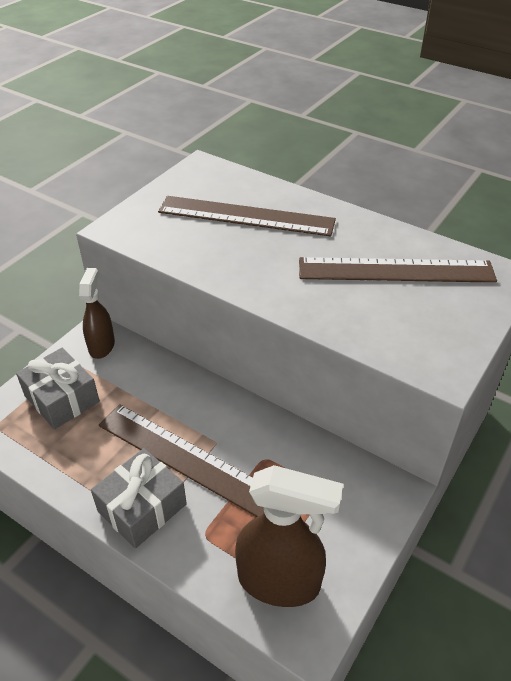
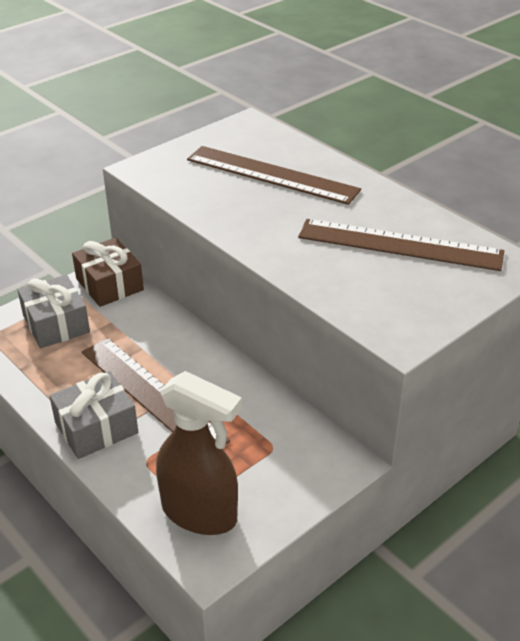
camera: 15 degrees right, 5 degrees down
brown spray bottle [79,268,115,359] -> brown gift [72,237,144,307]

